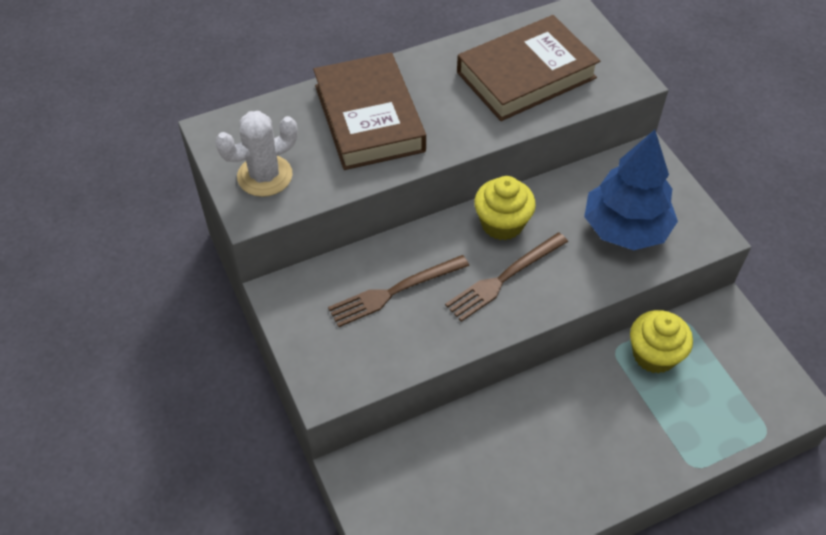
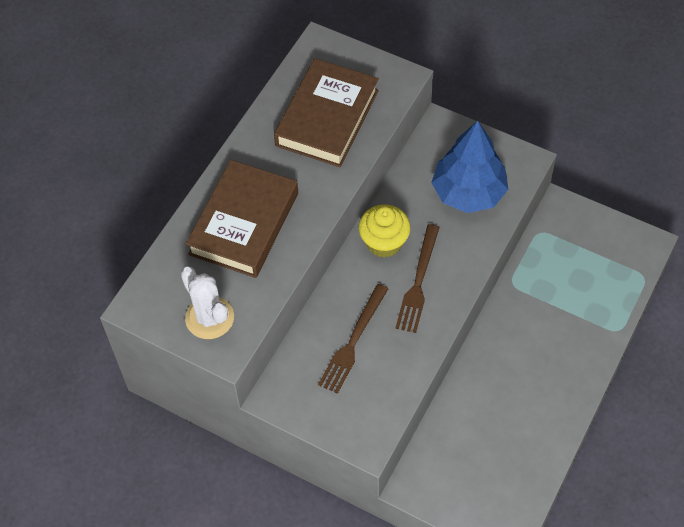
camera: 35 degrees left, 5 degrees up
white cactus [215,111,298,197] -> white cactus turned 60 degrees counterclockwise [181,267,234,339]
brown book [313,53,426,170] -> brown book turned 75 degrees clockwise [186,160,298,278]
yellow cupcake [630,310,693,374] -> none

